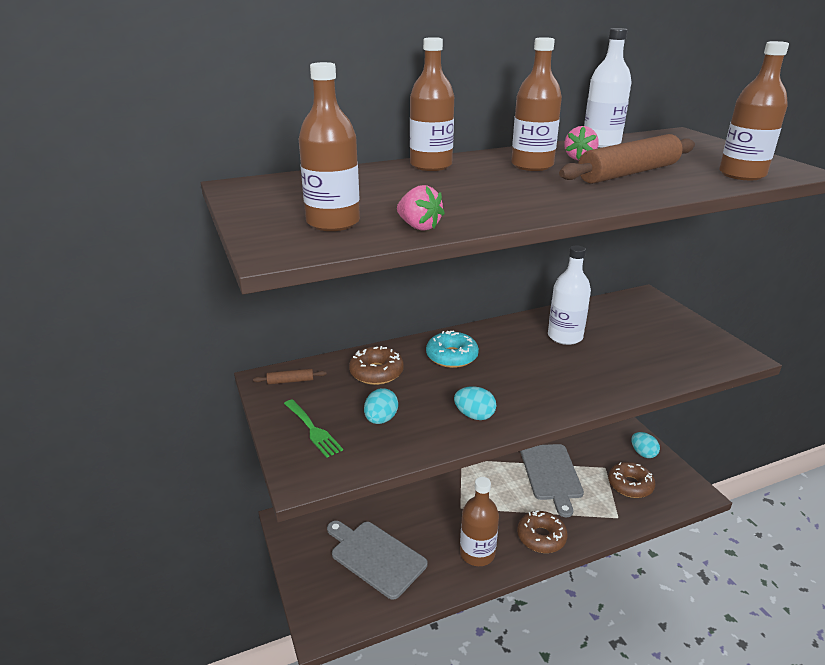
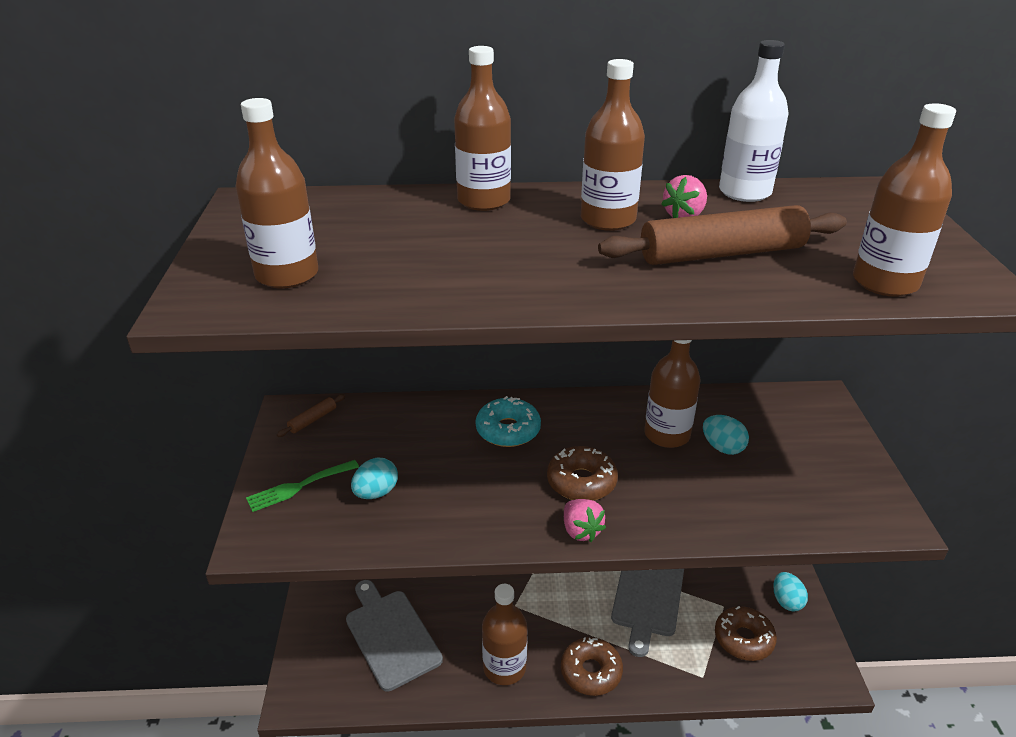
camera: 20 degrees right, 5 degrees up
brown rolling pin [253,369,327,384] -> brown rolling pin turned 60 degrees counterclockwise [277,394,345,437]
green fork [284,399,343,458] -> green fork turned 75 degrees clockwise [246,460,359,512]
brown donut [349,346,404,385] -> brown donut moved to [547,446,618,501]
pink strawberry [397,185,445,231] -> pink strawberry moved to [564,499,606,542]
turquoise egg [454,386,496,420] -> turquoise egg moved to [703,415,749,455]
white bottle [548,245,591,345] -> brown bottle [644,340,701,448]

